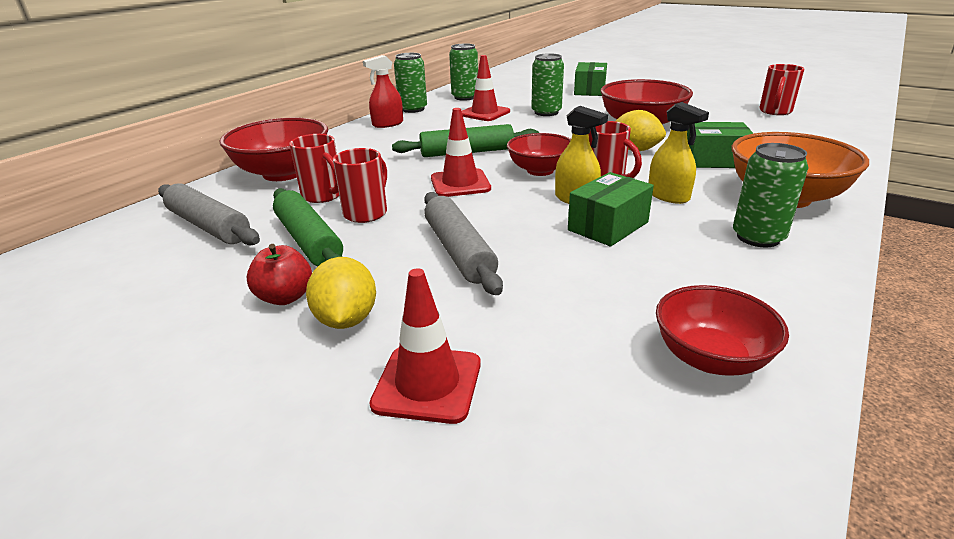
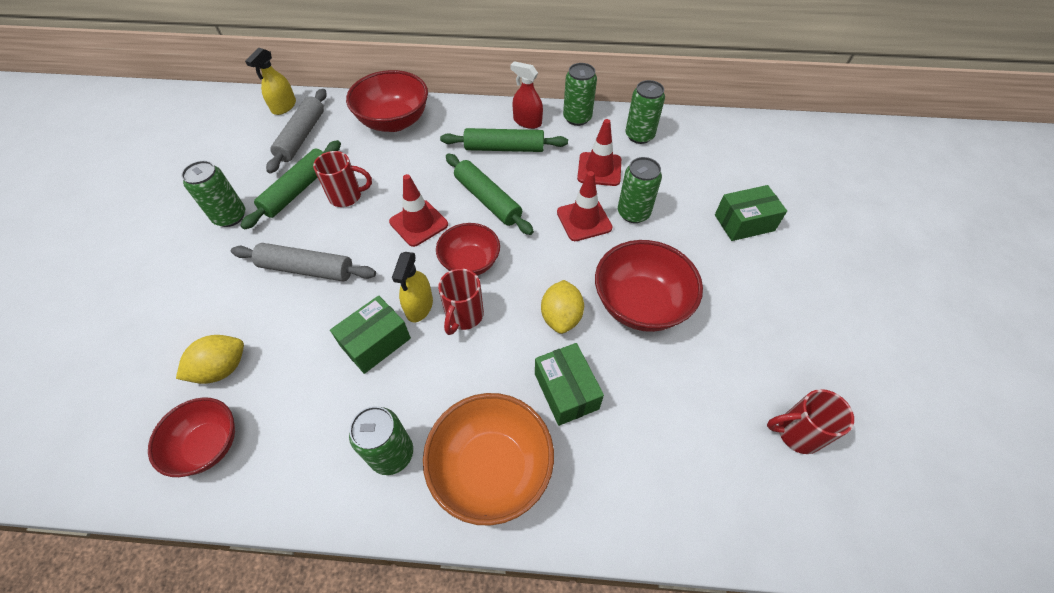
camera: 60 degrees right, 25 degrees up
red apple [247,244,312,305] -> green can [181,161,245,227]
red mug [289,134,339,203] -> none
yellow lemon [306,257,376,329] -> yellow lemon moved to [176,335,244,384]
red traffic cone [369,268,481,424] -> red traffic cone moved to [557,171,613,241]
grey rolling pin [424,192,503,295] -> grey rolling pin turned 60 degrees clockwise [231,243,376,281]
green box [568,172,654,247] -> green box turned 60 degrees counterclockwise [330,296,411,374]
yellow spray bottle [649,102,709,204] -> yellow spray bottle moved to [245,48,296,115]
none -> green rolling pin [440,128,568,152]

